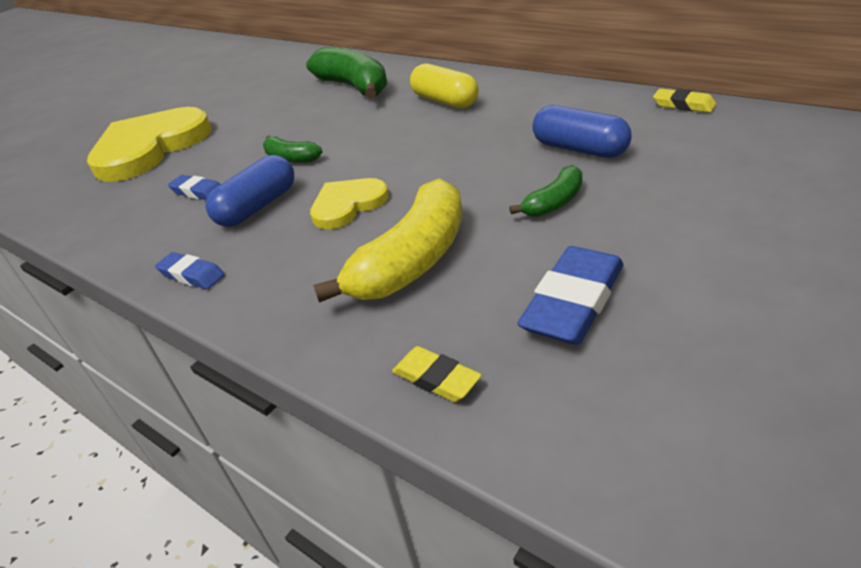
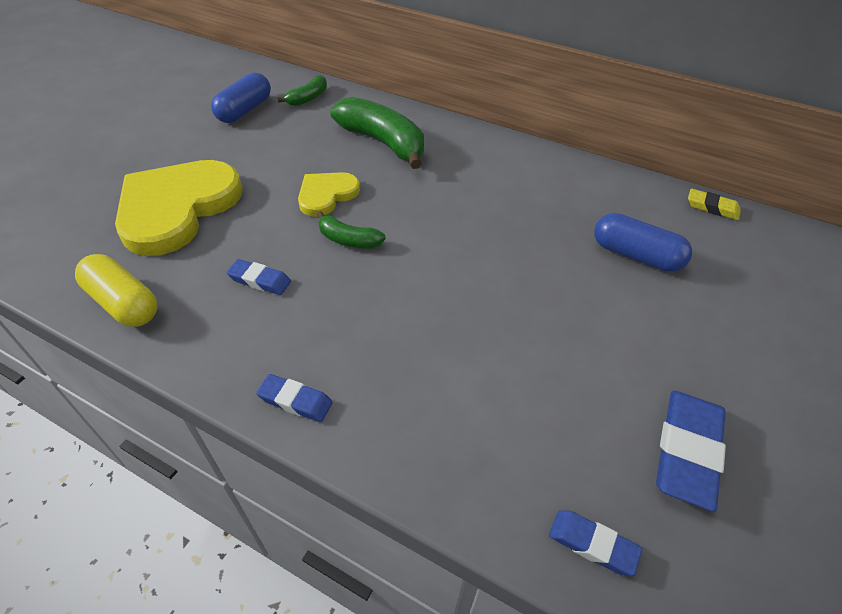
camera: 15 degrees left, 10 degrees up
blue capsule [206,155,294,227] -> blue capsule moved to [211,72,271,123]
yellow heart [310,178,389,229] -> yellow heart moved to [298,172,360,217]
yellow banana [313,178,462,303] -> none
yellow eraser [392,346,482,402] -> blue eraser [549,511,642,576]
yellow capsule [410,64,479,108] -> yellow capsule moved to [75,254,157,327]
green banana [509,165,582,217] -> green banana moved to [277,75,327,106]

